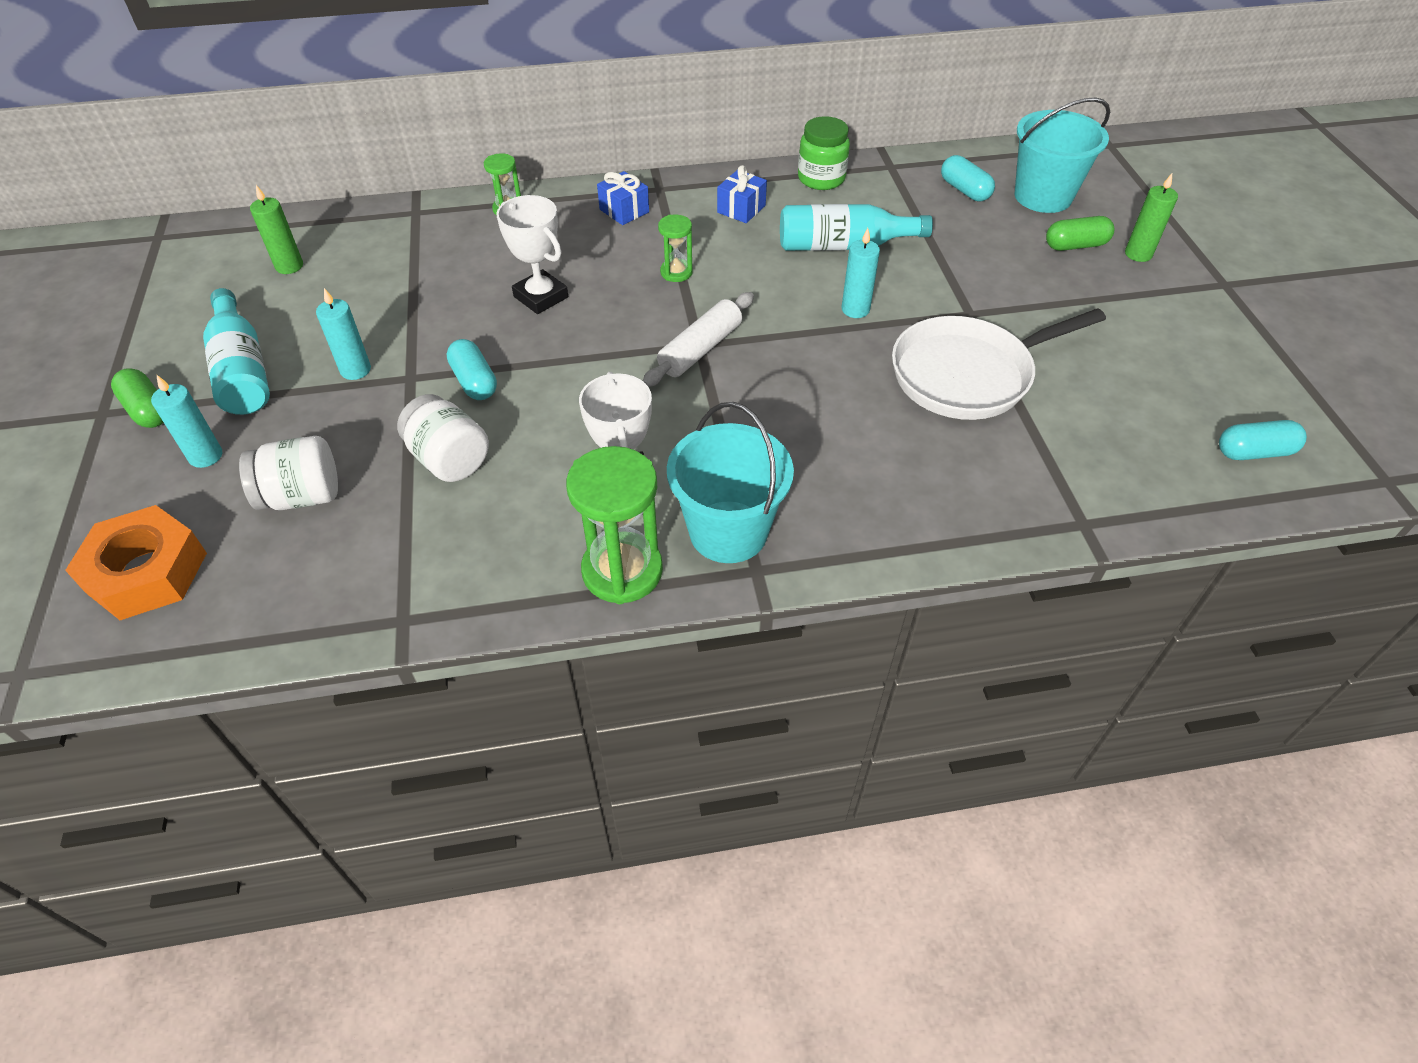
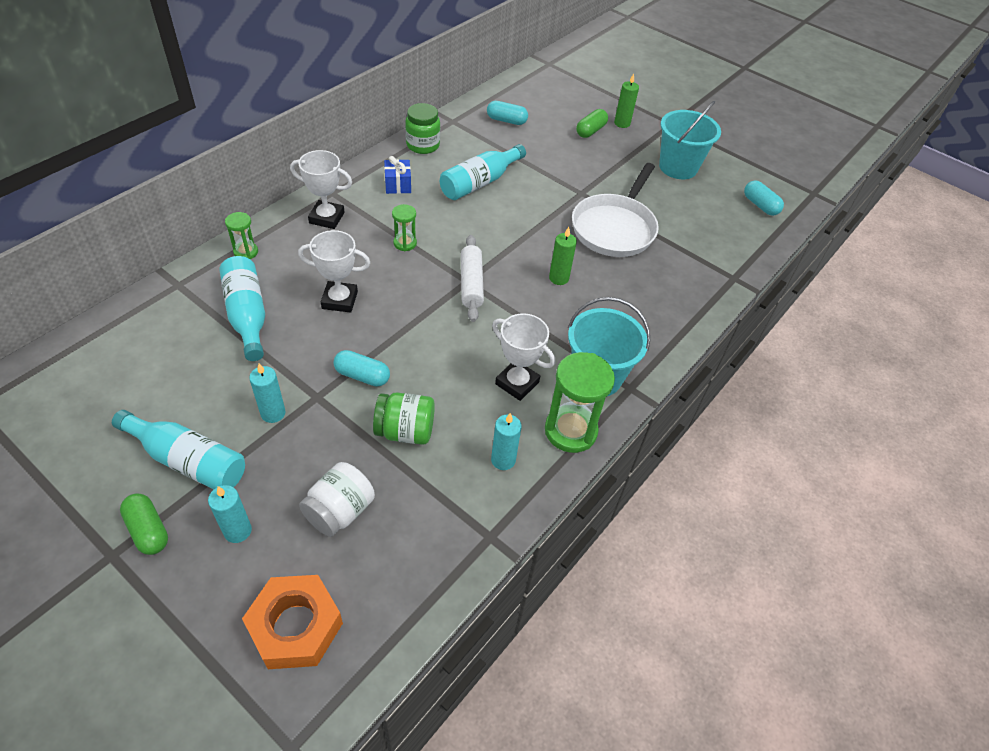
camera: 45 degrees left, 0 degrees up
green capsule [111,368,164,428] -> green capsule turned 45 degrees clockwise [120,494,168,555]
green candle [250,185,303,274] -> green candle moved to [549,227,577,285]
white jar [397,394,489,482] -> green jar [373,393,435,445]
blue gift [597,171,649,225] -> white trophy [290,150,352,229]
turquoise candle [842,228,880,318] -> turquoise candle moved to [491,413,522,470]
turquoise bucket [1015,98,1110,213] -> turquoise bucket moved to [659,101,721,179]
turquoise capsule [1219,420,1307,460] -> turquoise capsule turned 75 degrees counterclockwise [744,180,784,216]
none -> turquoise bottle [219,256,265,361]

